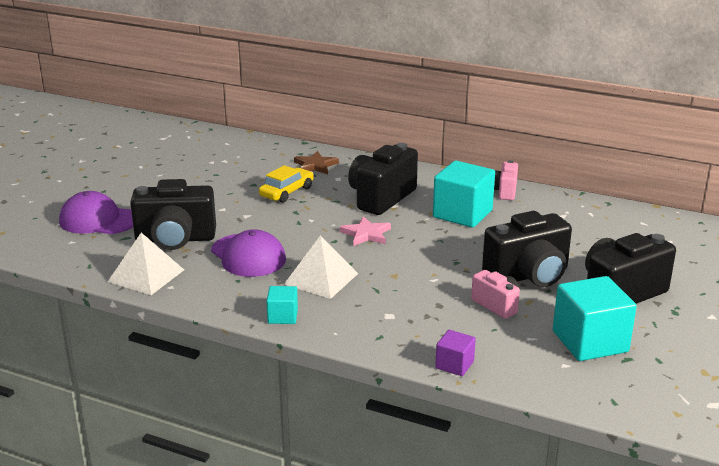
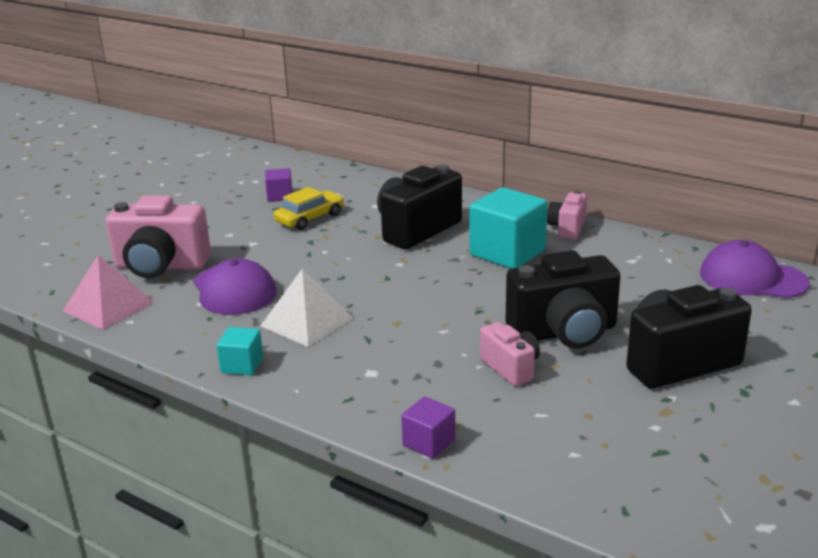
camera: 10 degrees right, 0 degrees up
purple cap [59,191,133,234] -> purple cap moved to [700,240,810,298]
white pyramid [108,233,184,295] -> pink pyramid [63,255,154,330]
black camera [130,179,216,250] -> pink camera [106,196,211,278]
brown star [294,151,339,174] -> none
pink star [340,216,391,246] -> none
turquoise cube [553,276,637,361] -> none
none -> purple cube [265,168,292,202]

